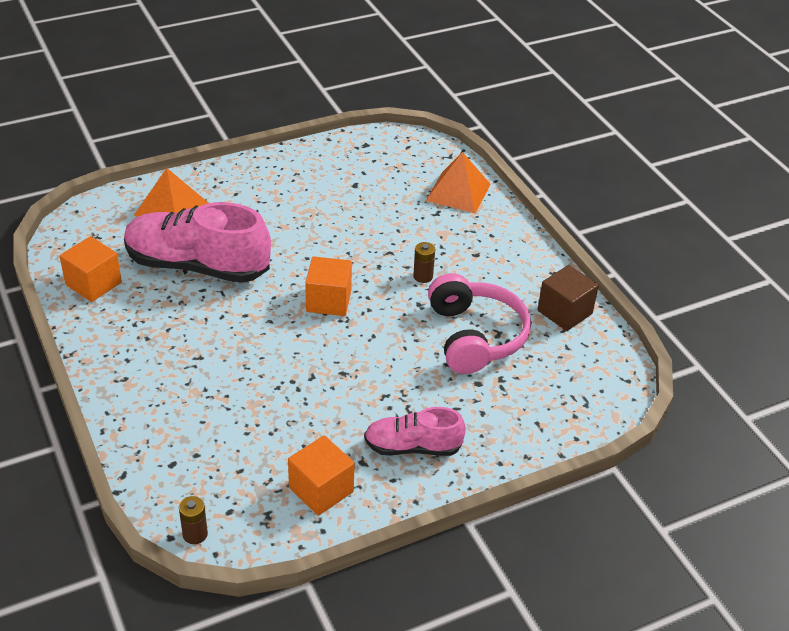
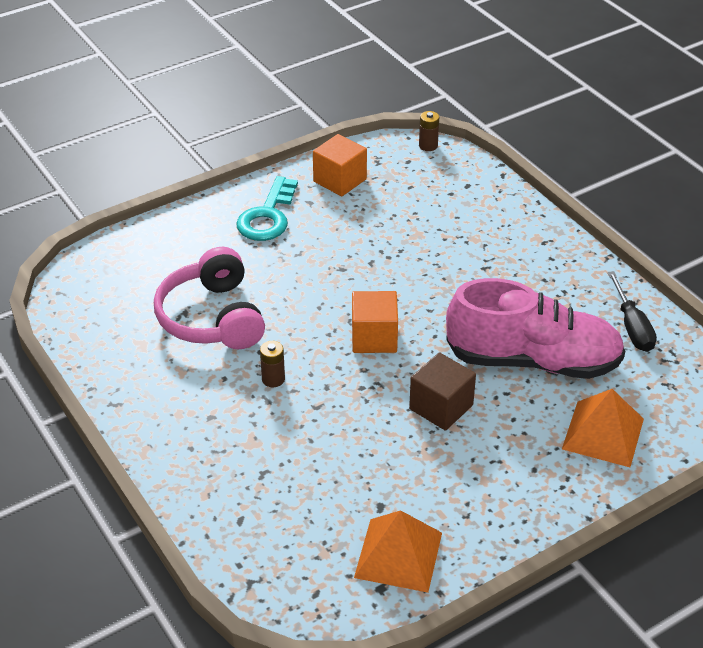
camera: 175 degrees right, 0 degrees up
orange cube [60,236,122,302] -> black screwdriver [607,271,657,352]
pink shoe [364,407,466,456] -> turquoise key [236,176,298,241]
orange pyramid [426,152,491,213] -> orange pyramid moved to [354,510,442,593]
brown cube [537,265,599,331] -> brown cube moved to [409,352,476,431]

